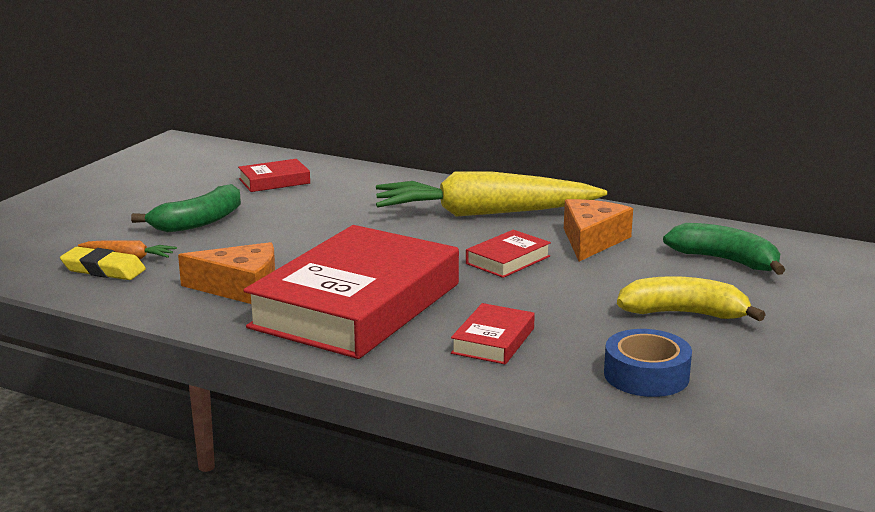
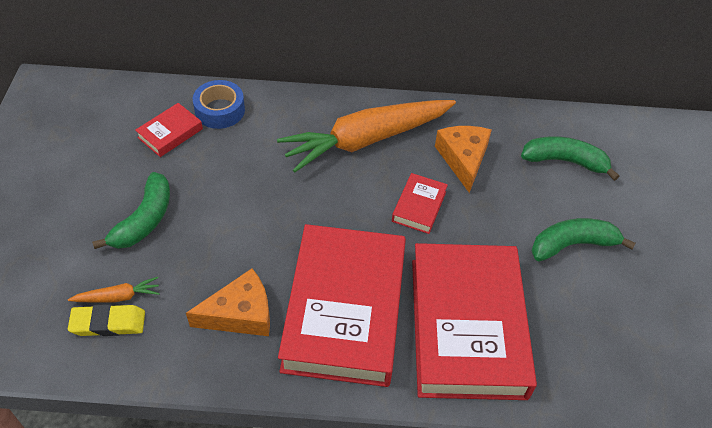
camera: 25 degrees left, 30 degrees up
yellow carrot [376,171,607,217] -> orange carrot [277,100,456,173]
red book [451,303,535,365] -> red book [412,243,537,400], size x2.41
blue tape [604,329,692,397] -> blue tape moved to [193,80,245,129]
yellow banana [617,276,766,321] -> green banana [532,218,635,261]

